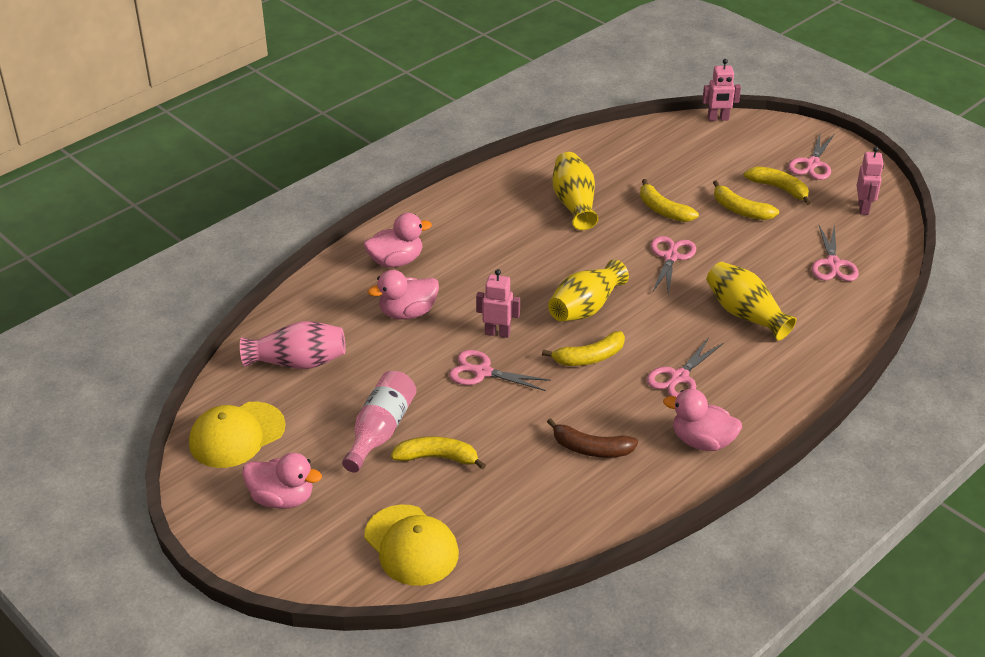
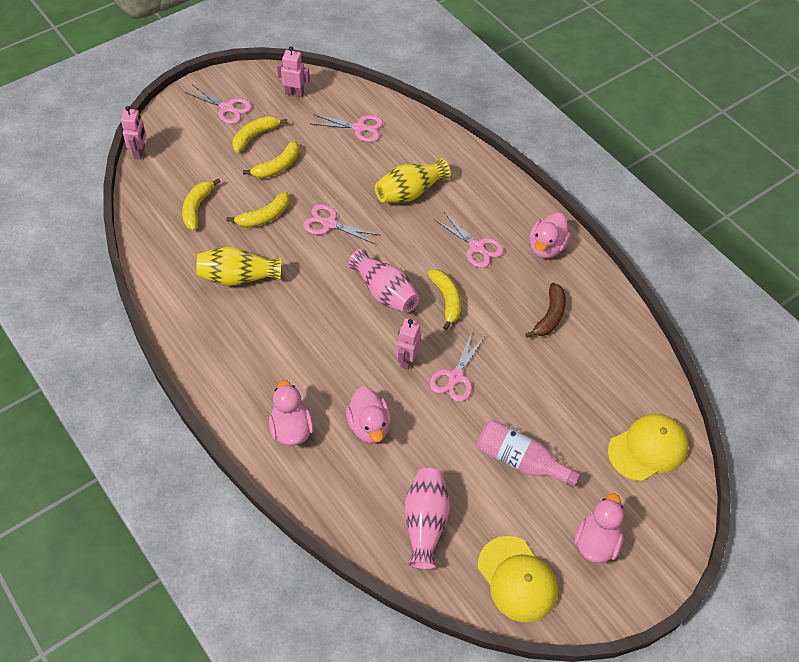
camera: 85 degrees left, 15 degrees up
yellow banana [391,436,486,470] -> yellow banana moved to [182,178,221,230]
yellow vase [548,259,629,322] -> pink vase [348,249,419,313]

